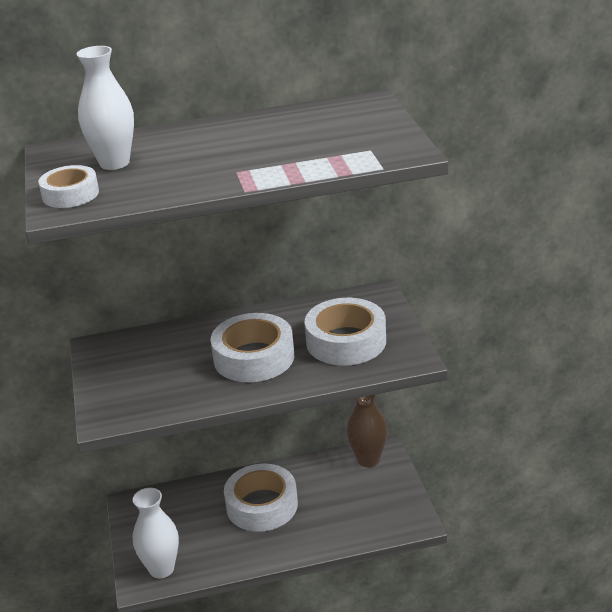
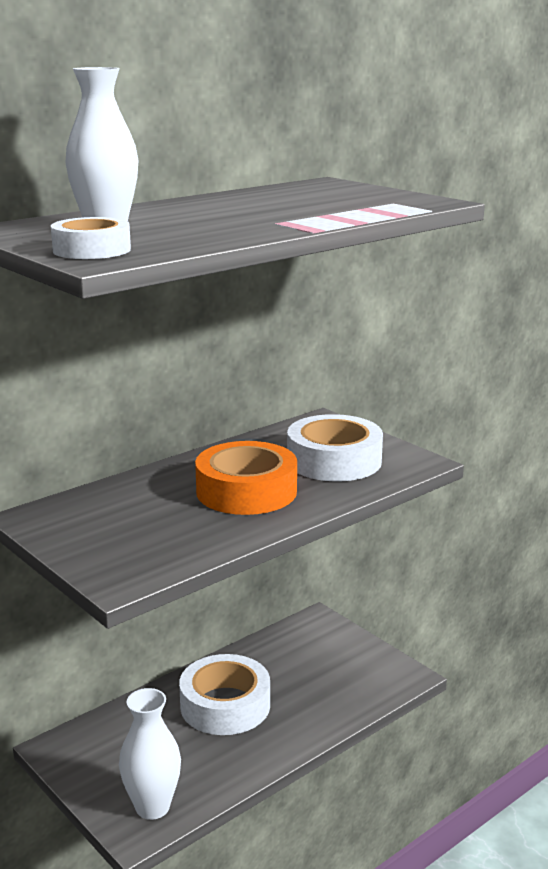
camera: 30 degrees left, 10 degrees down
white tape [211,313,294,382] -> orange tape [195,441,297,515]
brown vase [346,394,388,467] -> none

